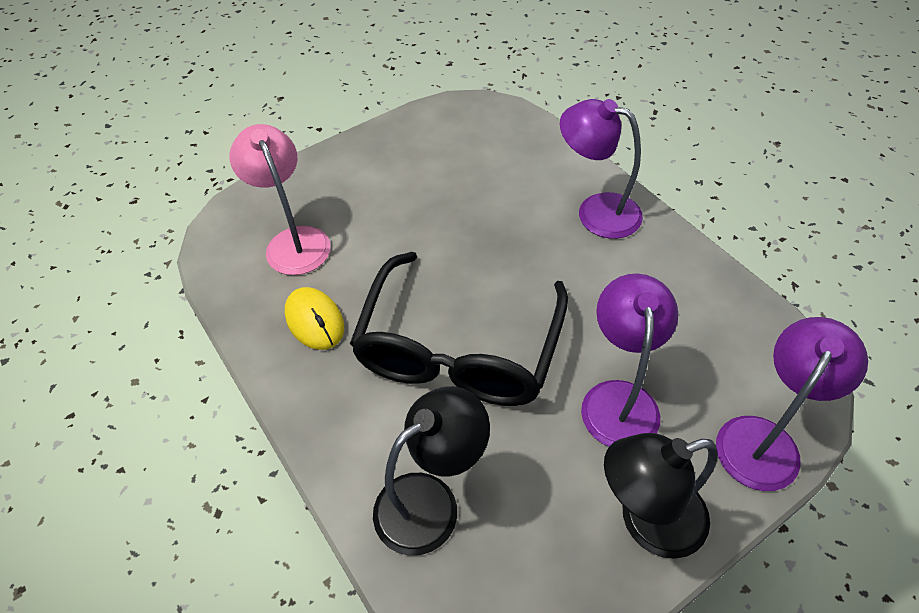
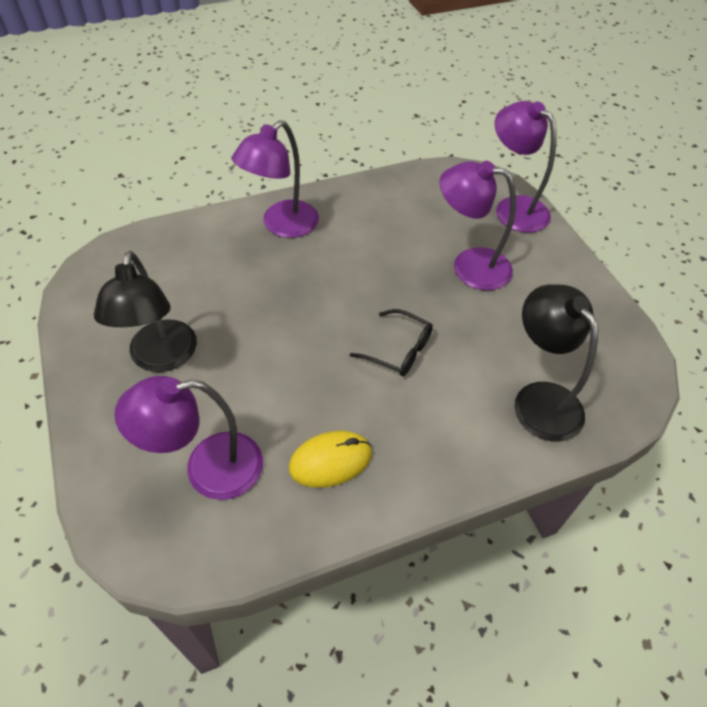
camera: 80 degrees left, 0 degrees up
pink lamp [229,124,331,275] -> purple lamp [114,376,263,500]
black glasses [350,252,568,406] -> black glasses [350,309,433,376], size x0.42
black lamp [604,433,718,559] -> black lamp moved to [94,251,197,372]

